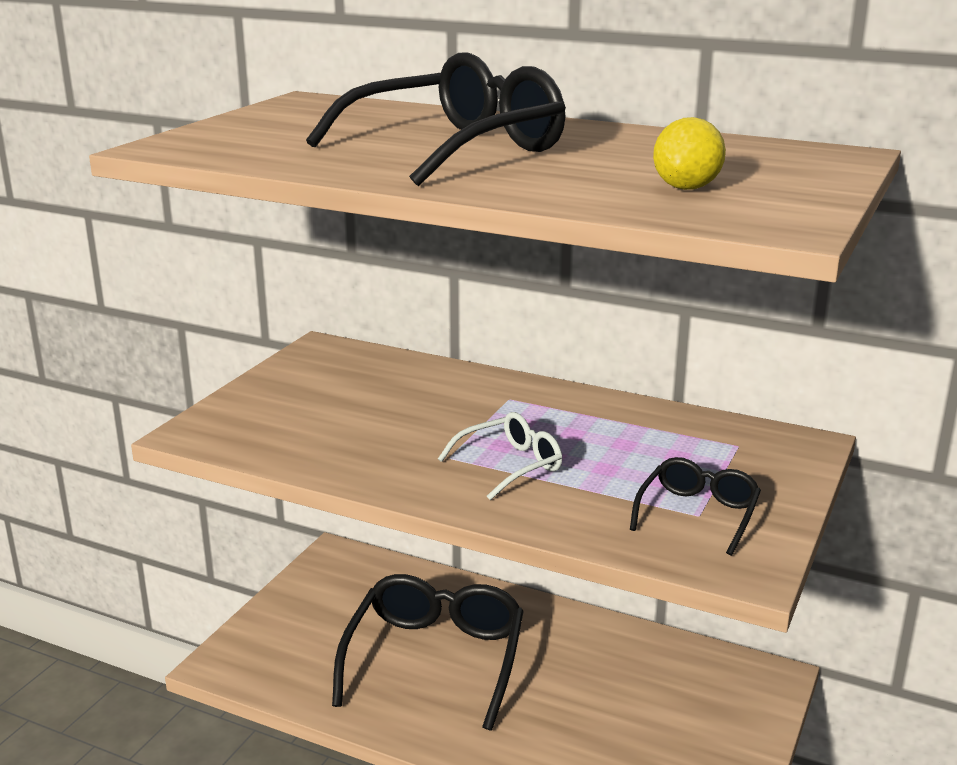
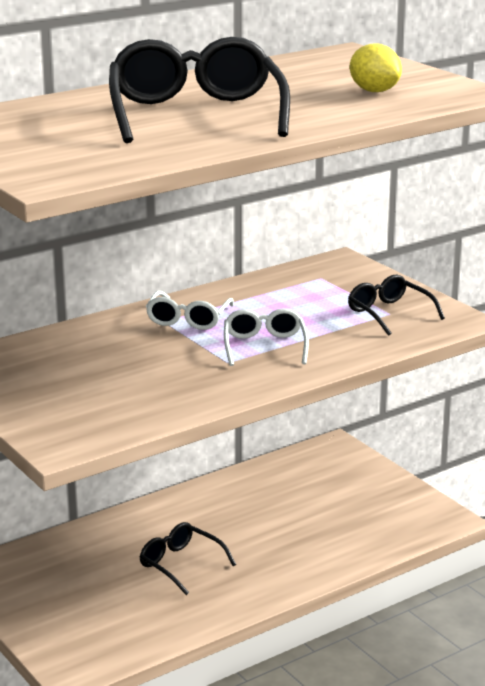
camera: 60 degrees left, 0 degrees up
black glasses [332,574,524,730] -> black glasses [140,522,236,595], size x0.52
none -> white glasses [146,291,234,330]

